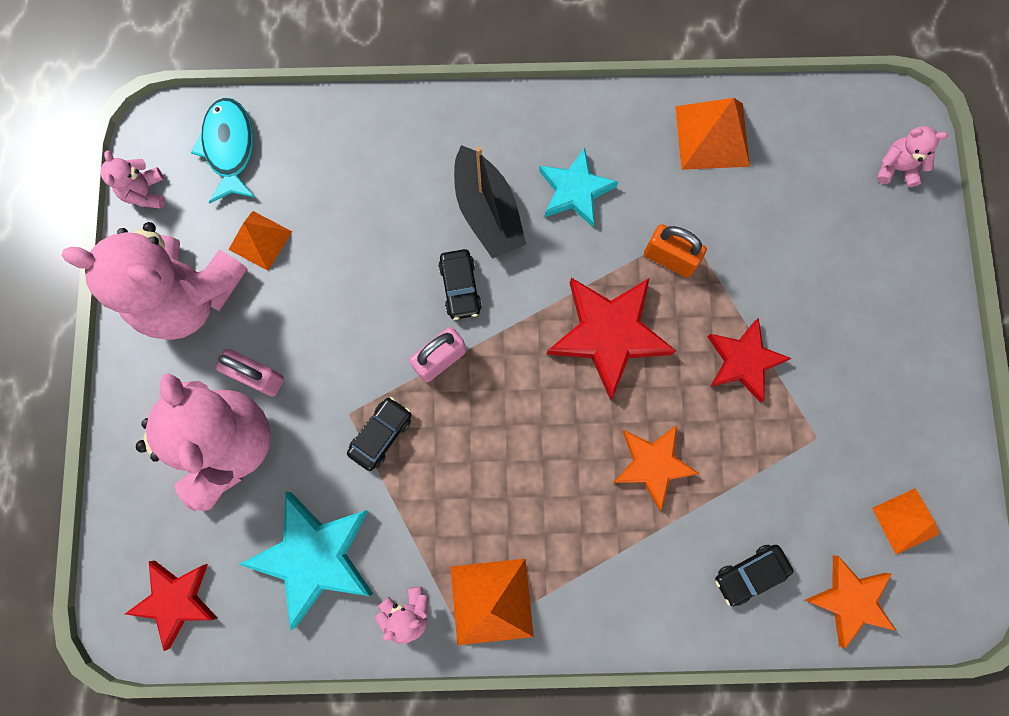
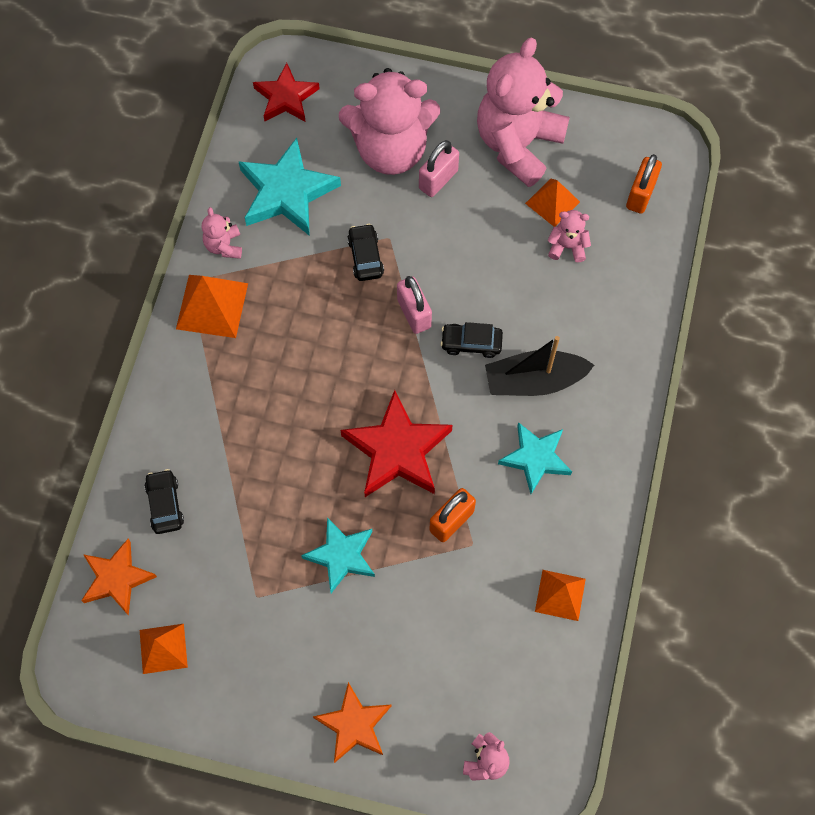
camera: 105 degrees right, 10 degrees down
pink teddy bear [101,150,165,209] -> pink teddy bear moved to [548,210,591,262]
turquoise fish [191,98,255,203] -> orange padlock [626,154,662,214]
black car [347,397,411,471] -> black car turned 150 degrees counterclockwise [347,224,384,281]
orange star [613,425,700,510] -> orange star moved to [313,682,391,763]
orange pyramid [675,98,750,170] -> orange pyramid [535,570,586,621], size x0.66
red star [707,318,792,402] -> turquoise star [301,517,375,593]

